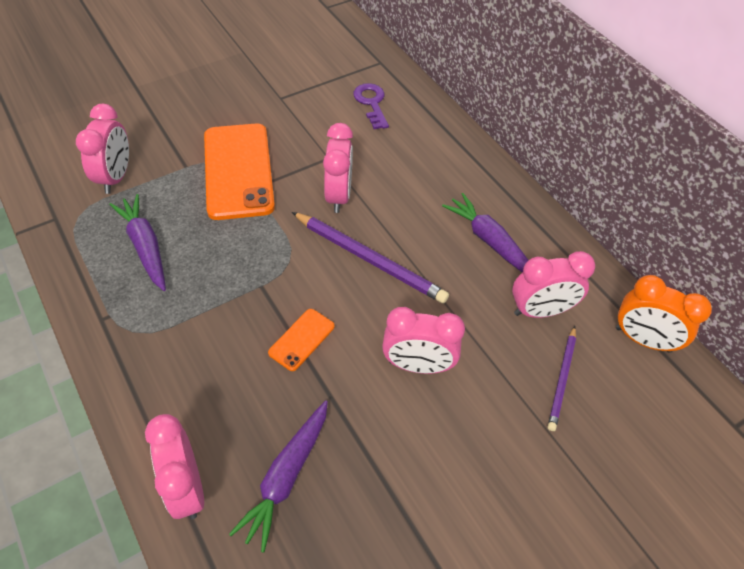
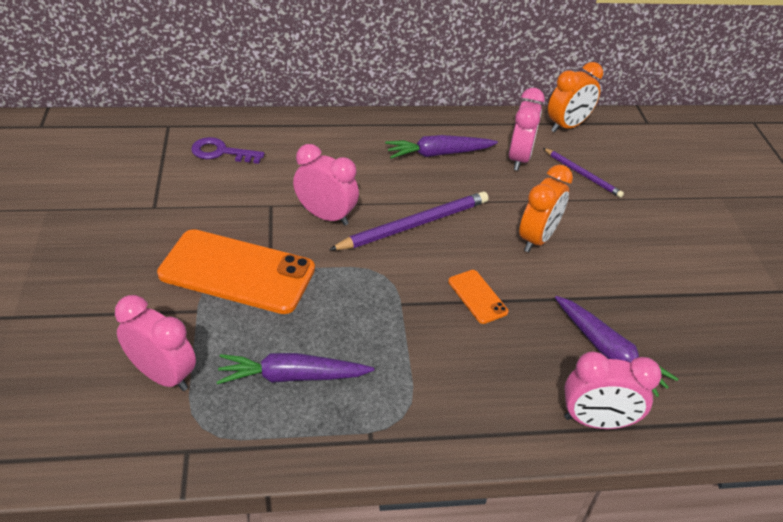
camera: 65 degrees left, 10 degrees down
pink clock [382,307,465,374] -> orange clock [519,164,573,252]

